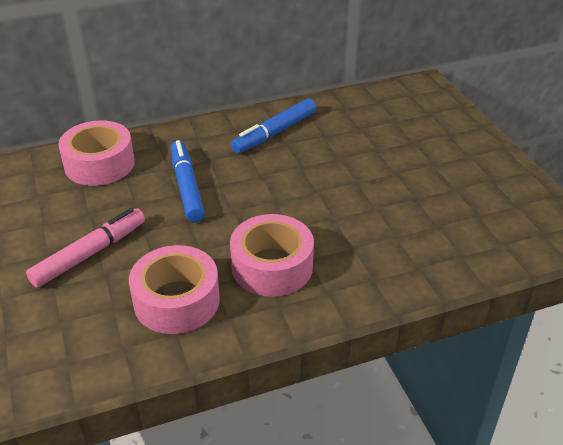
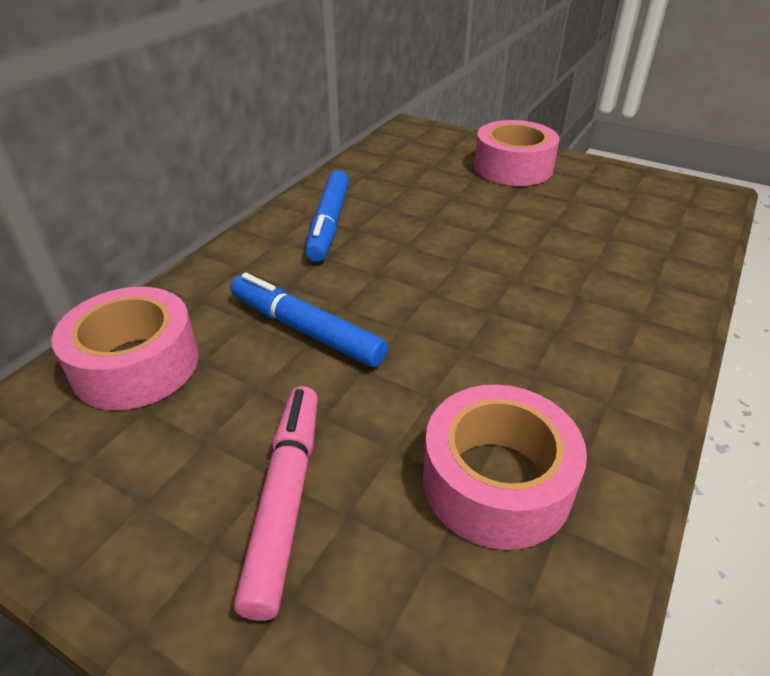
camera: 40 degrees left, 0 degrees up
pink tape [230,214,314,297] -> pink tape moved to [474,120,560,186]

